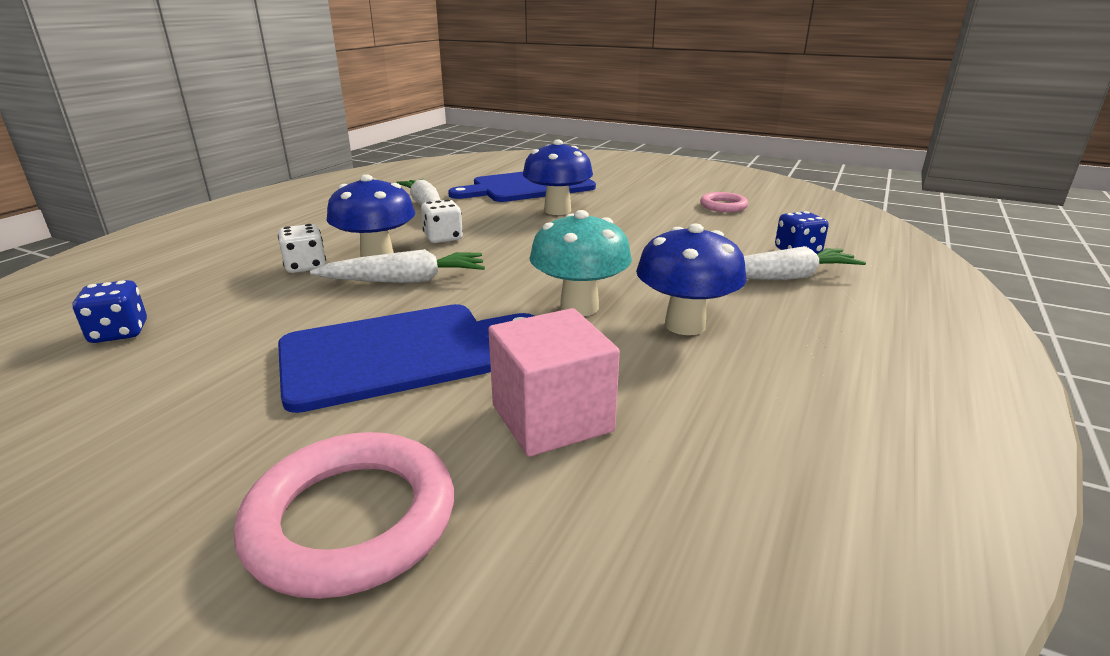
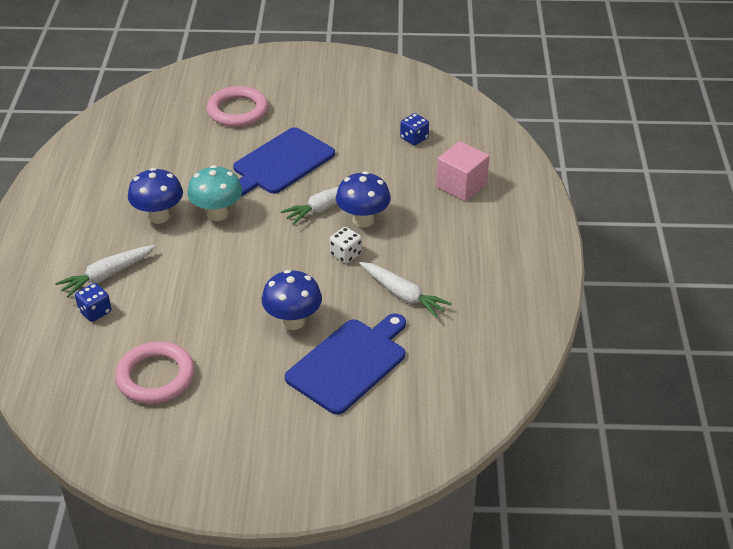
camera: 155 degrees right, 15 degrees up
white dice [278,224,326,273] -> none
pink cube [488,308,620,457] -> pink cube moved to [436,141,490,202]
pink ring [700,192,748,212] -> pink ring [115,342,195,404], size x1.81

